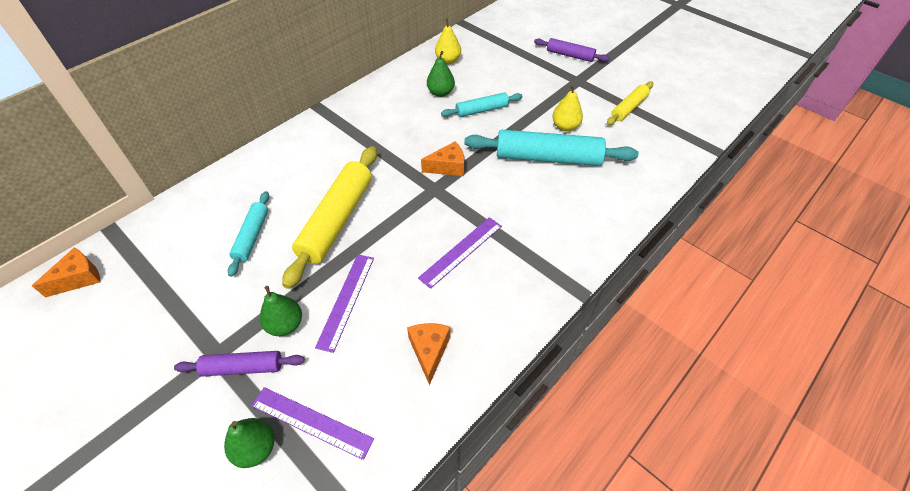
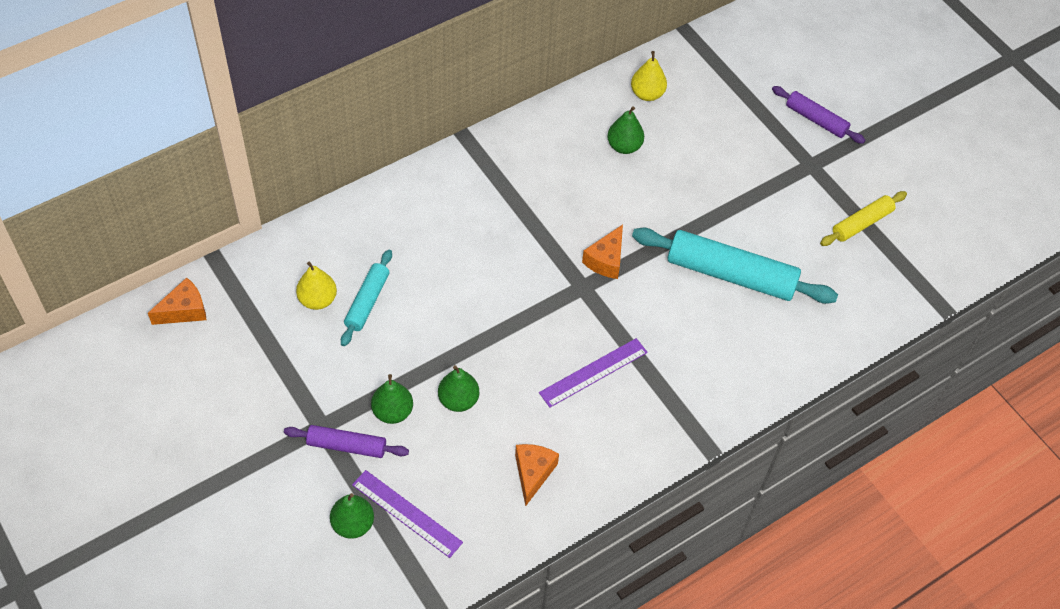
camera: 10 degrees right, 5 degrees up
yellow rolling pin [282,146,377,289] -> none
purple ruler [315,254,374,353] -> green pear [438,365,479,412]
orange cheese [421,142,464,176] -> orange cheese turned 120 degrees clockwise [582,225,623,279]
turquoise rolling pin [441,92,523,117] -> none
yellow pear [552,85,583,131] -> yellow pear moved to [296,261,337,310]

